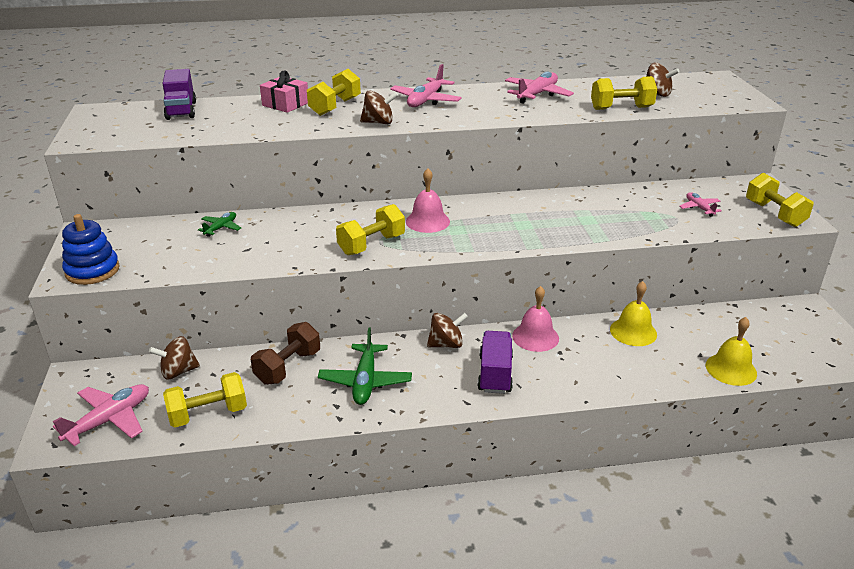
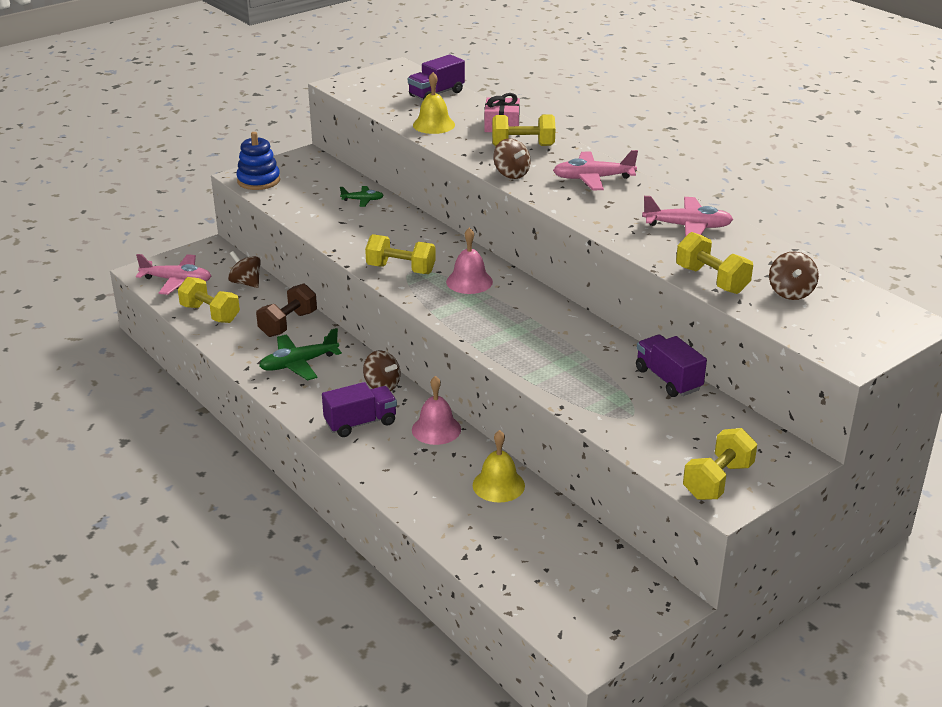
camera: 60 degrees right, 0 degrees up
brown dumbbell [251,322,320,385] -> brown dumbbell turned 60 degrees counterclockwise [256,284,317,337]
pink plane [679,192,722,217] -> none
yellow bell [706,317,757,386] -> yellow bell moved to [413,72,455,134]
none -> purple truck [636,335,707,397]

